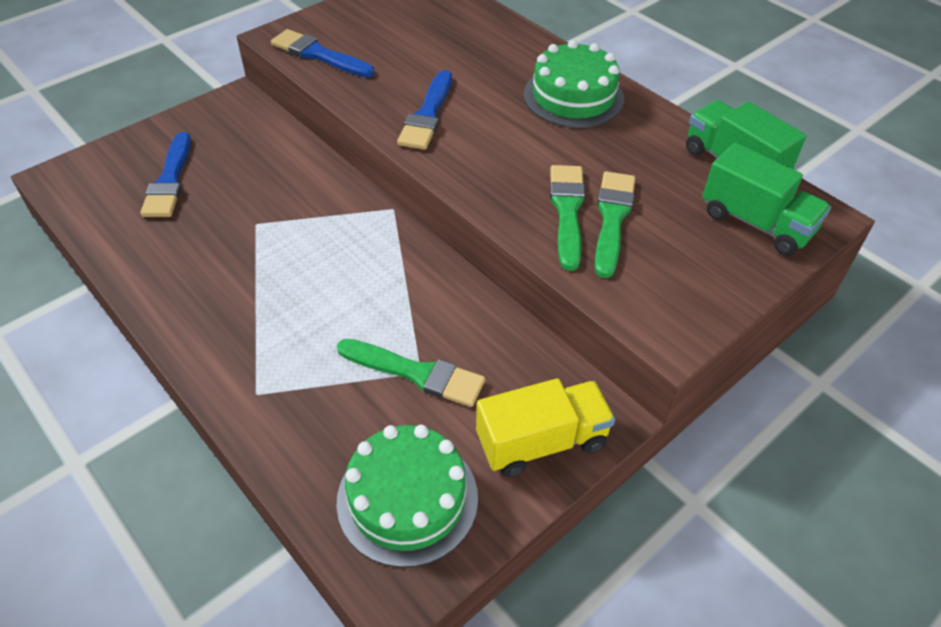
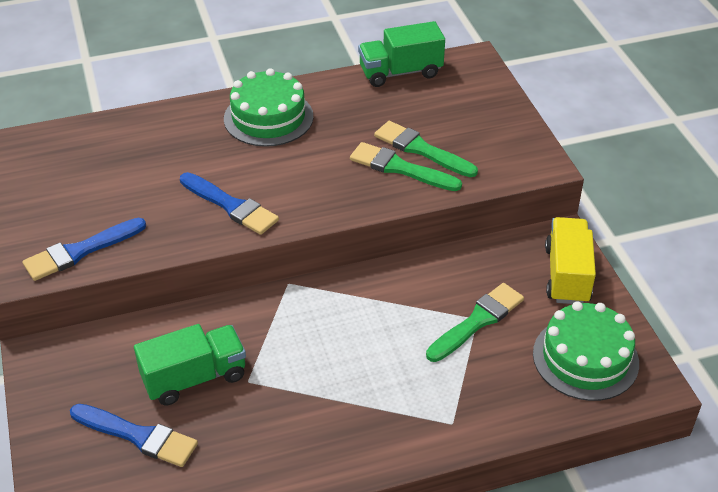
camera: 65 degrees left, 5 degrees down
green truck [702,142,831,256] -> green truck moved to [134,324,246,406]

